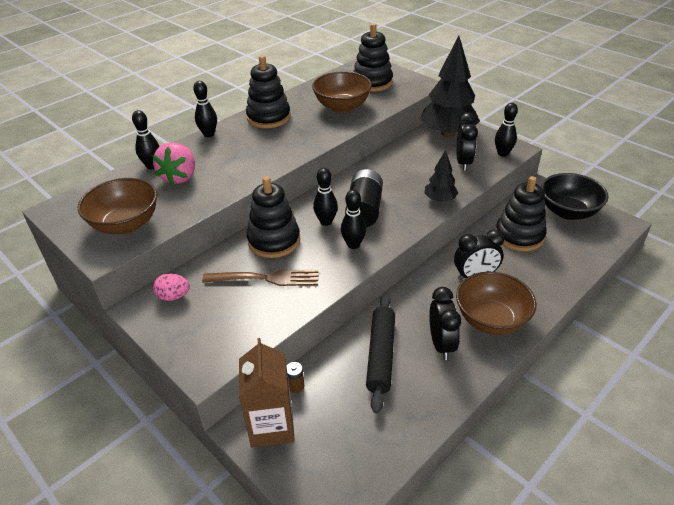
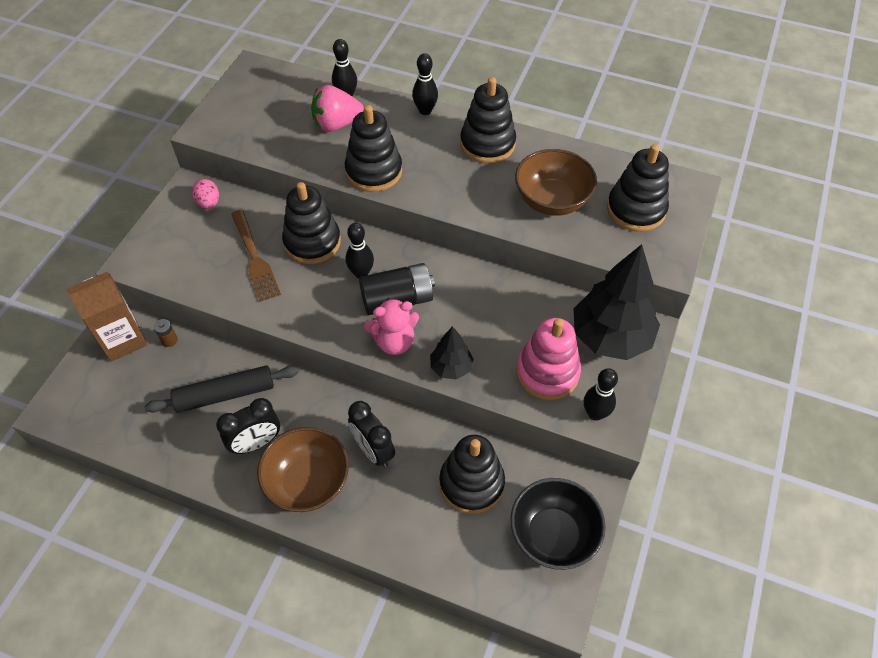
camera: 65 degrees right, 15 degrees up
brown bowl [78,178,157,234] -> none
black bowling pin [341,190,366,249] -> none
black clock [457,112,478,171] -> pink stacking toy [516,318,581,400]
none -> black stacking toy [345,105,402,192]
none -> pink teddy bear [364,298,419,355]

